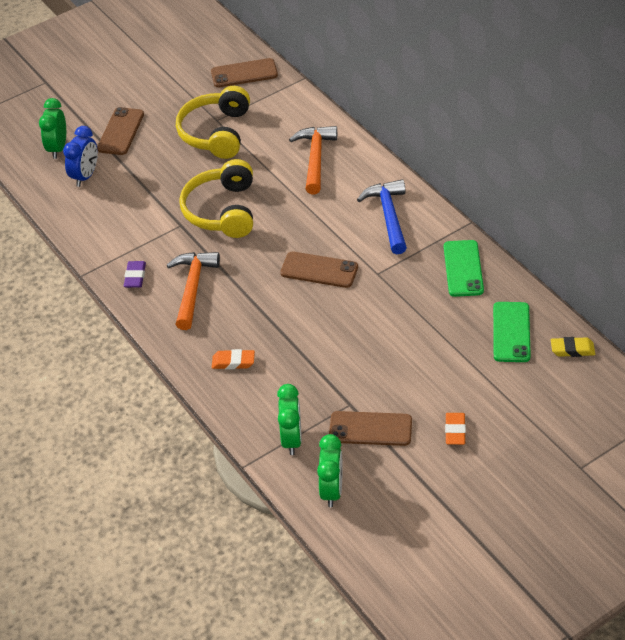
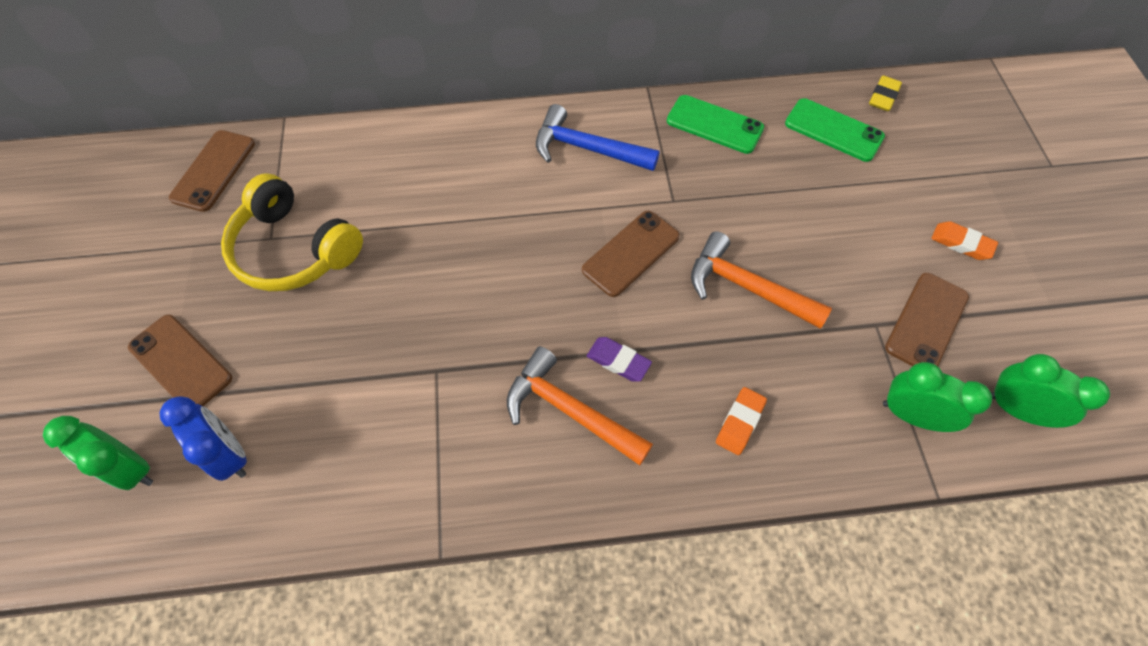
camera: 65 degrees left, 15 degrees up
purple eraser [124,261,146,288] -> purple eraser moved to [587,337,652,382]
yellow headphones [179,159,253,238] -> none
orange hammer [289,126,337,194] -> orange hammer moved to [691,231,832,329]

